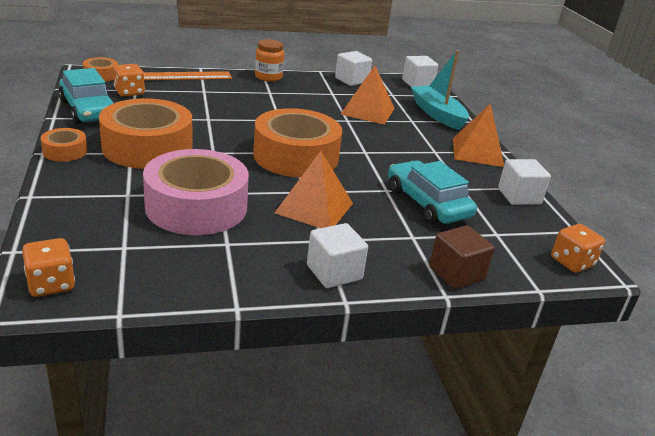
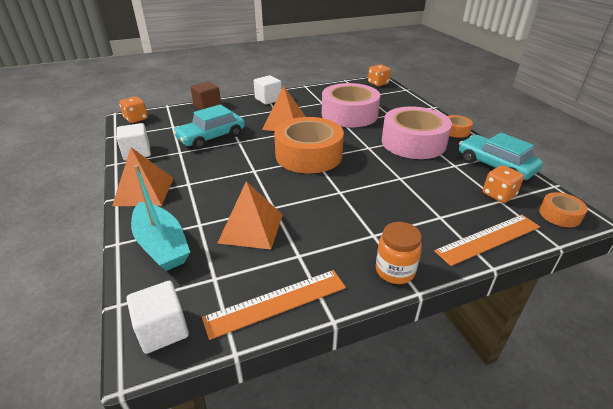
camera: 175 degrees right, 5 degrees up
orange tape [99,98,192,169] -> pink tape [382,106,452,159]
white cube [335,51,372,86] -> orange ruler [202,270,346,340]
turquoise car [388,160,477,224] -> turquoise car turned 90 degrees clockwise [173,104,245,149]

